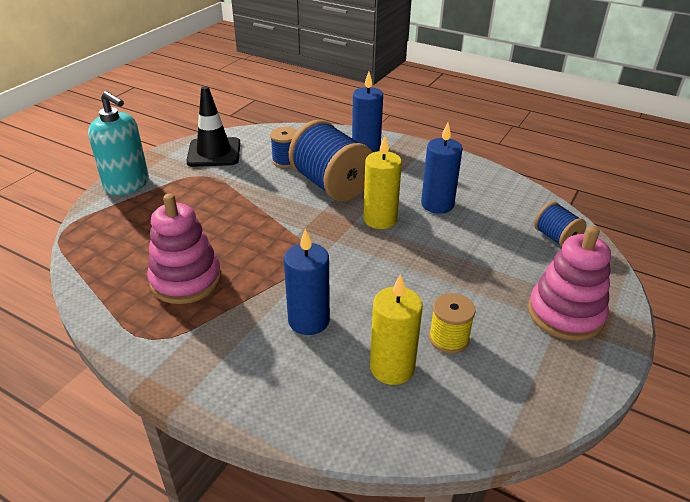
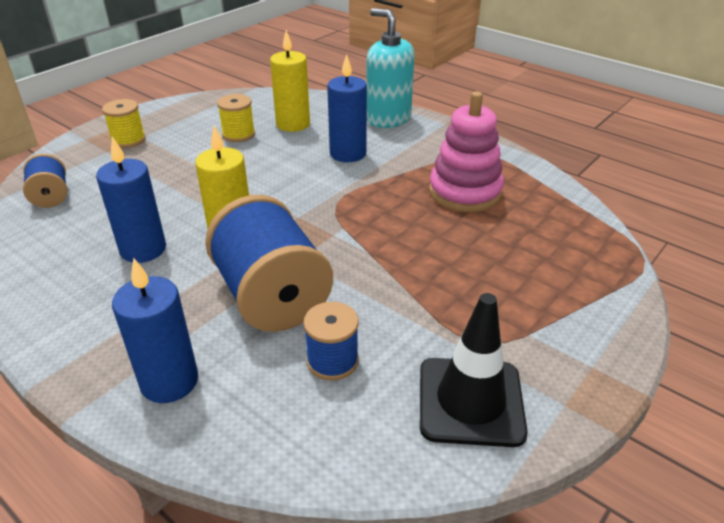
camera: 170 degrees left, 0 degrees up
turquoise soap dispenser [88,91,149,195] -> turquoise soap dispenser moved to [366,8,415,128]
pink stacking toy [528,226,611,341] -> yellow spool [102,99,146,148]

